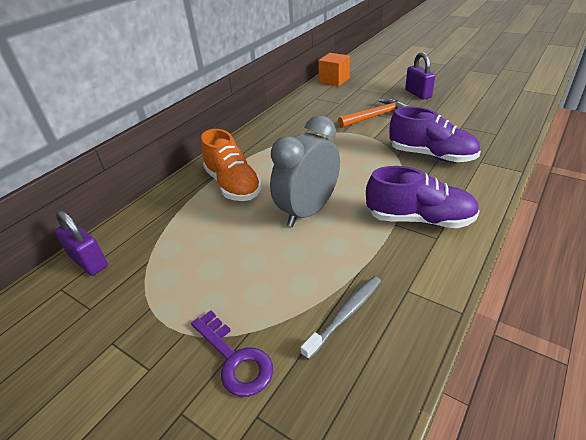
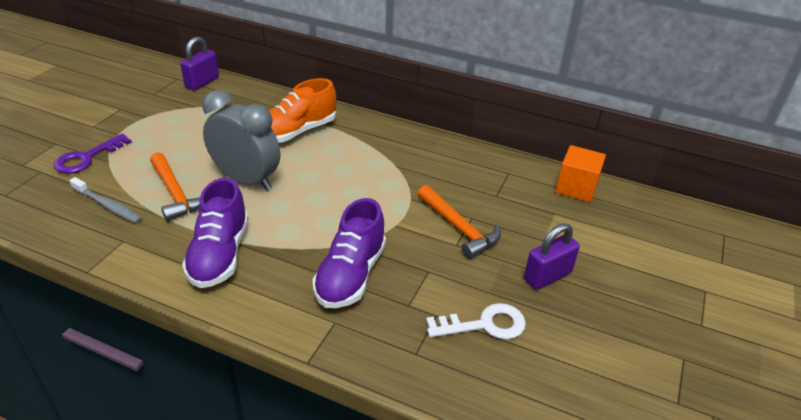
camera: 75 degrees right, 0 degrees up
none -> orange hammer [150,152,200,222]
none -> white key [426,303,526,340]

